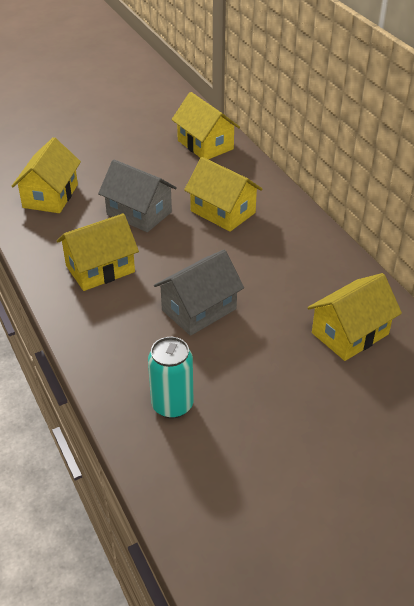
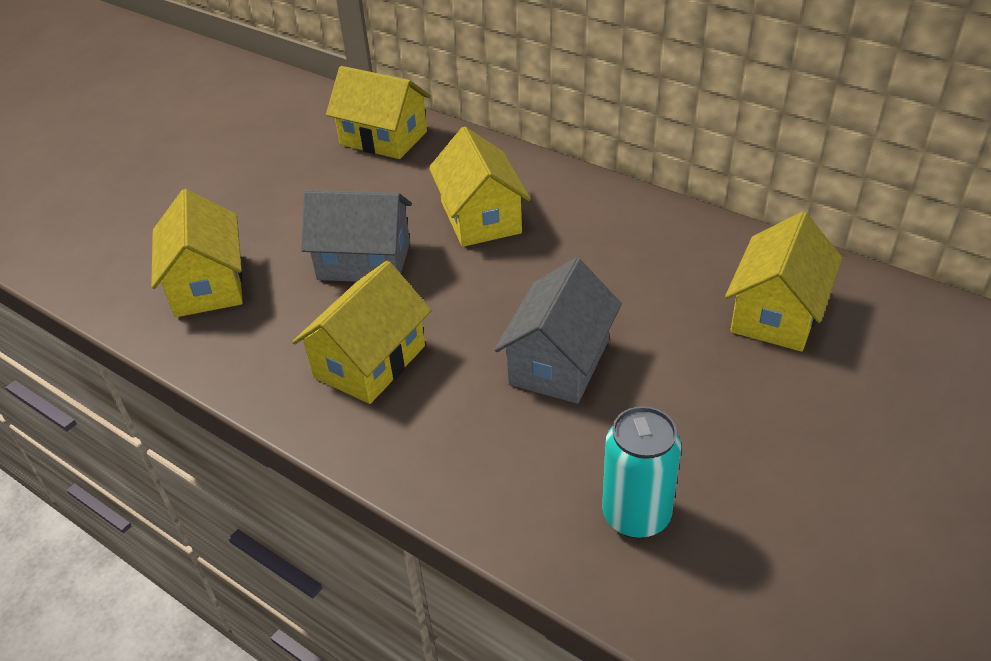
camera: 25 degrees left, 0 degrees up
yellow house [184,157,263,232] -> yellow house turned 60 degrees clockwise [429,126,531,247]

